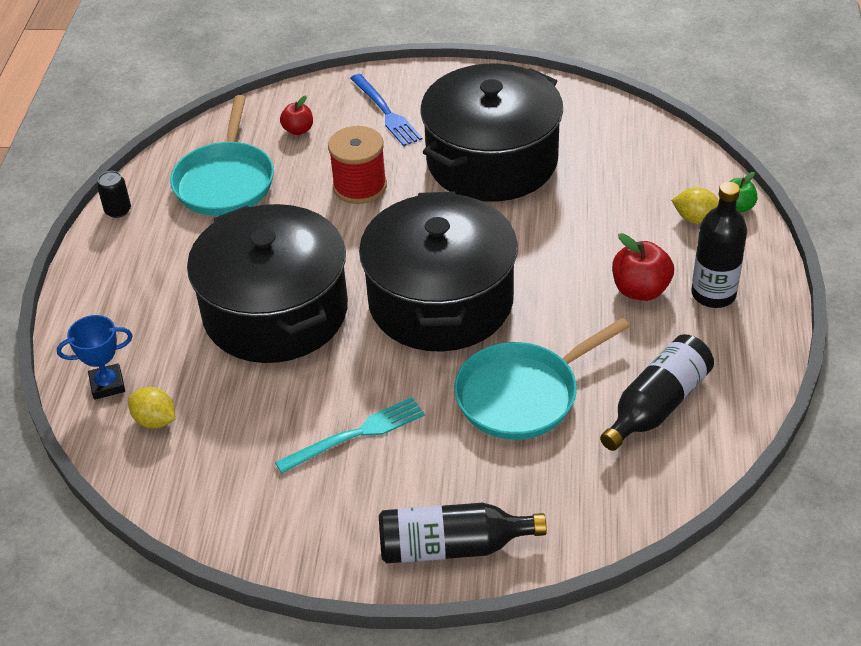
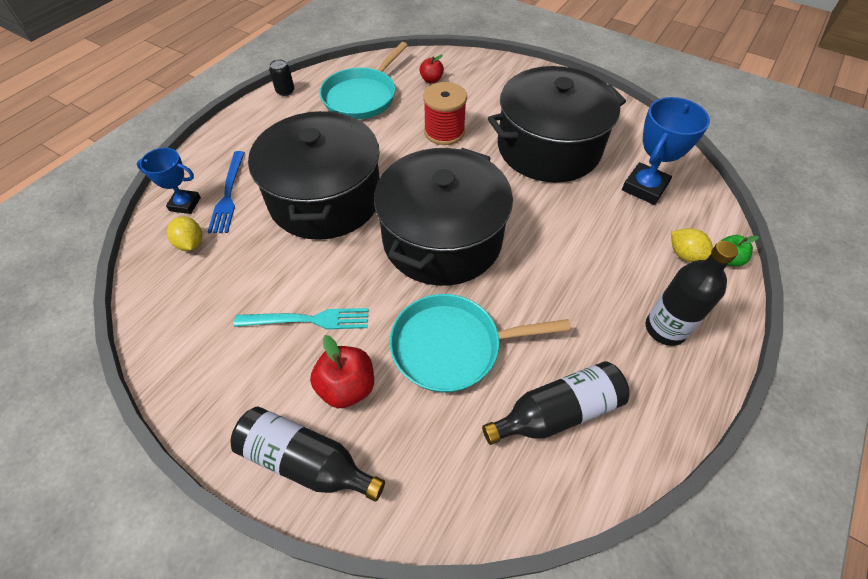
camera: 25 degrees right, 10 degrees up
blue fork [350,74,422,146] -> blue fork moved to [208,151,245,233]
red apple [612,233,674,301] -> red apple moved to [310,335,374,408]
none -> blue trophy [622,97,710,205]

